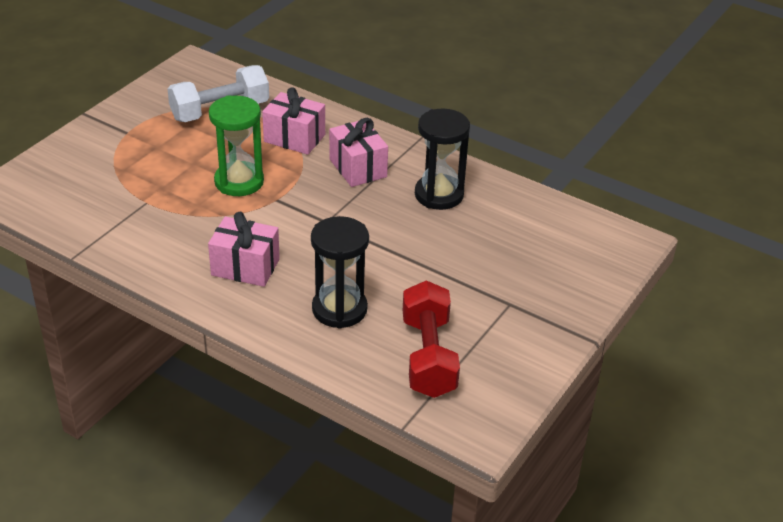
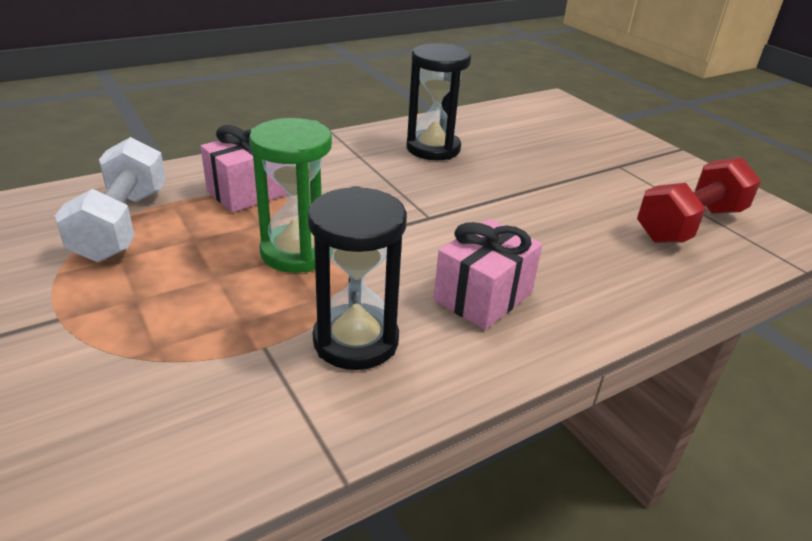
camera: 65 degrees left, 5 degrees down
black hourglass [311,216,369,329] -> black hourglass moved to [308,186,407,370]
pink gift [329,118,388,187] -> none
red dumbbell [403,280,460,398] -> red dumbbell turned 60 degrees counterclockwise [637,157,761,243]

